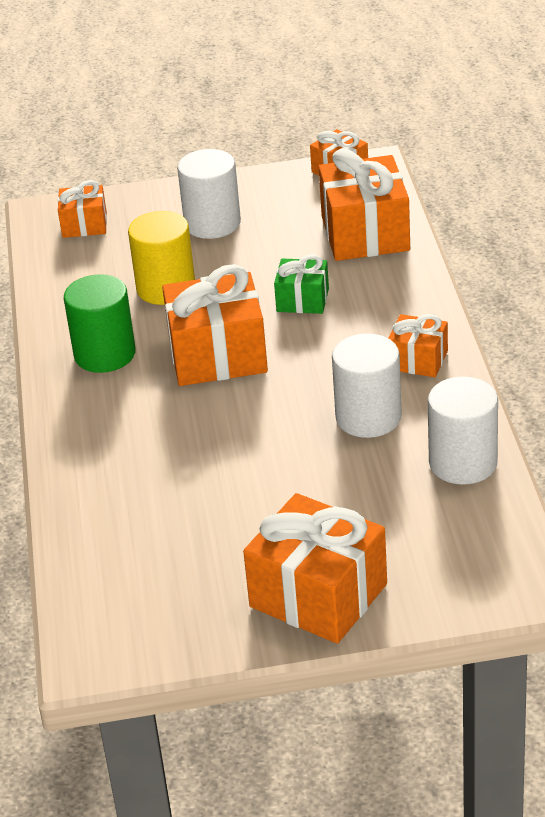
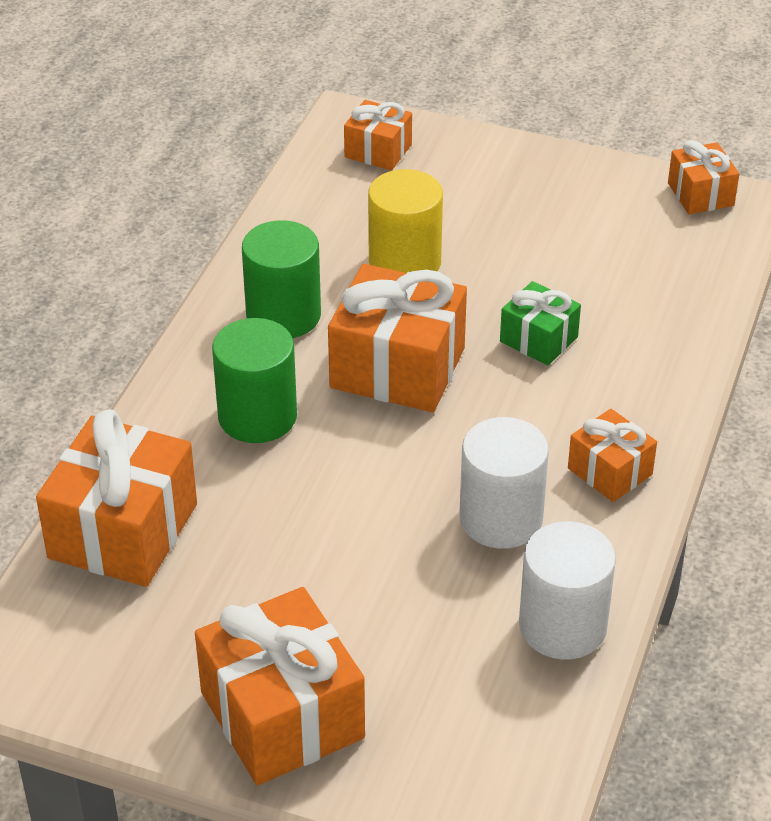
camera: 25 degrees right, 5 degrees up
white cylinder [177,149,241,239] -> none
orange gift [319,148,410,261] -> orange gift moved to [36,409,197,587]
none -> green cylinder [212,318,297,443]

